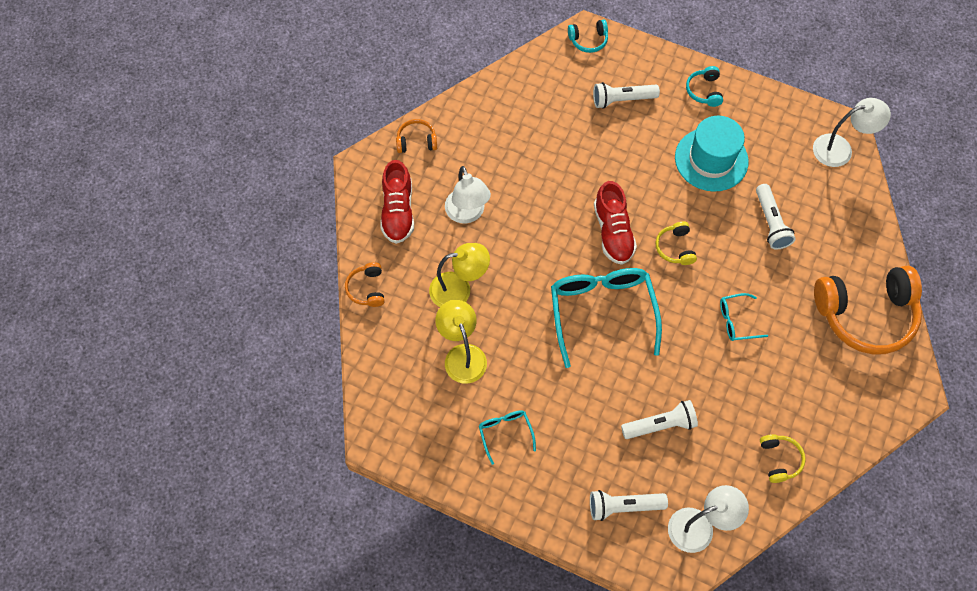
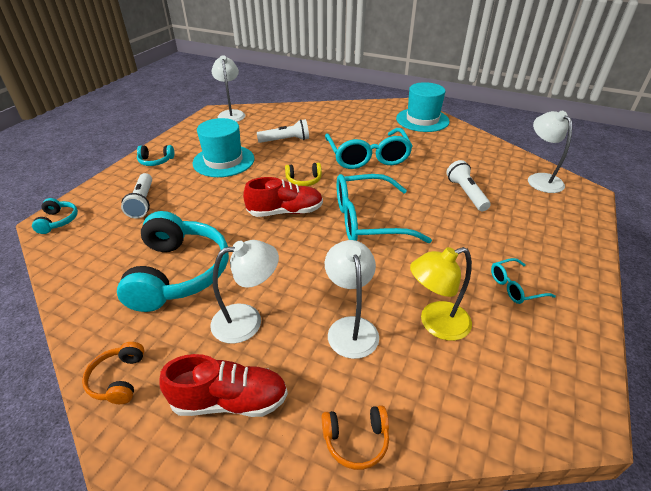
camera: 90 degrees left, 25 degrees down
yellow lamp [429,243,490,307] -> white lamp [325,240,379,359]
white flashlight [590,490,668,521] -> none
turquoise glasses [720,293,768,341] -> turquoise glasses [325,128,413,169], size x2.12
yellow headphones [760,434,806,483] -> none
orange headphones [814,266,922,354] -> none
none -> turquoise headphones [117,211,229,312]
none -> turquoise hat [396,82,450,132]

